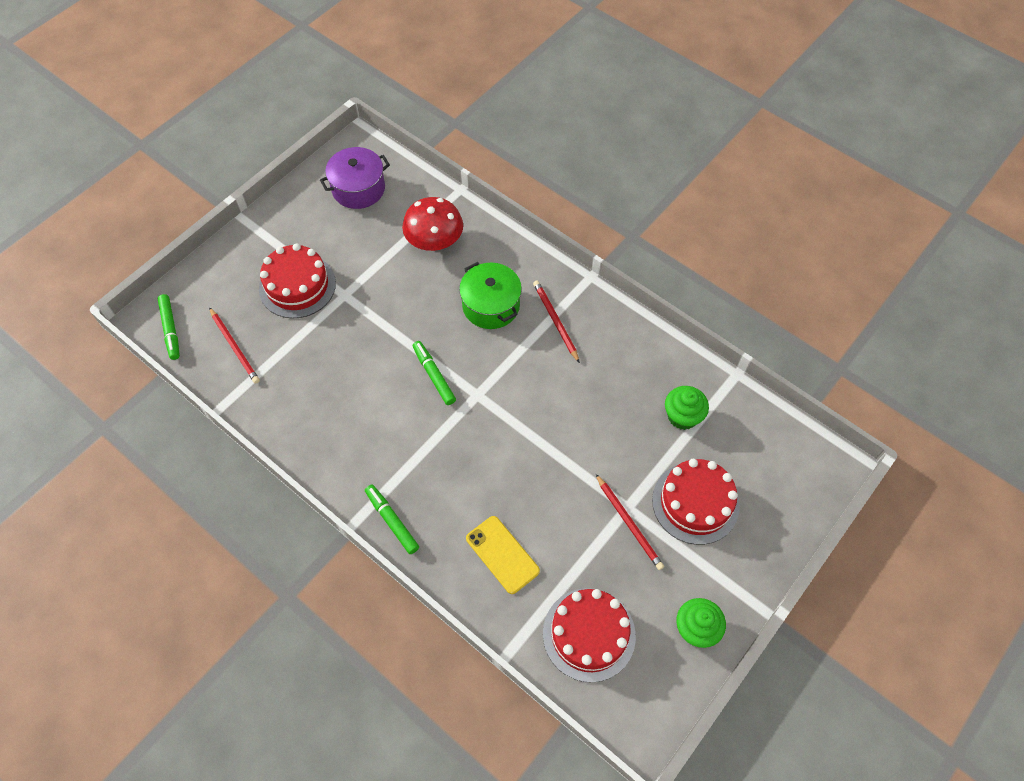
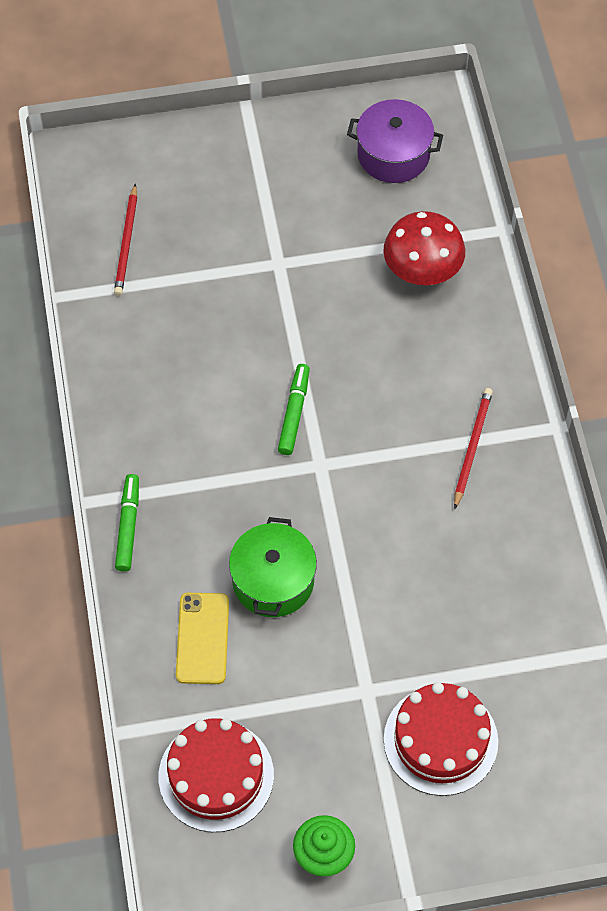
camera: 40 degrees right, 0 degrees up
green marker [157,294,180,360] -> none
red cake [259,243,336,318] -> none
green pot [459,262,522,329] -> green pot moved to [229,517,317,617]
red pencil [596,474,664,570] -> none
green cupcake [665,386,709,430] -> none

